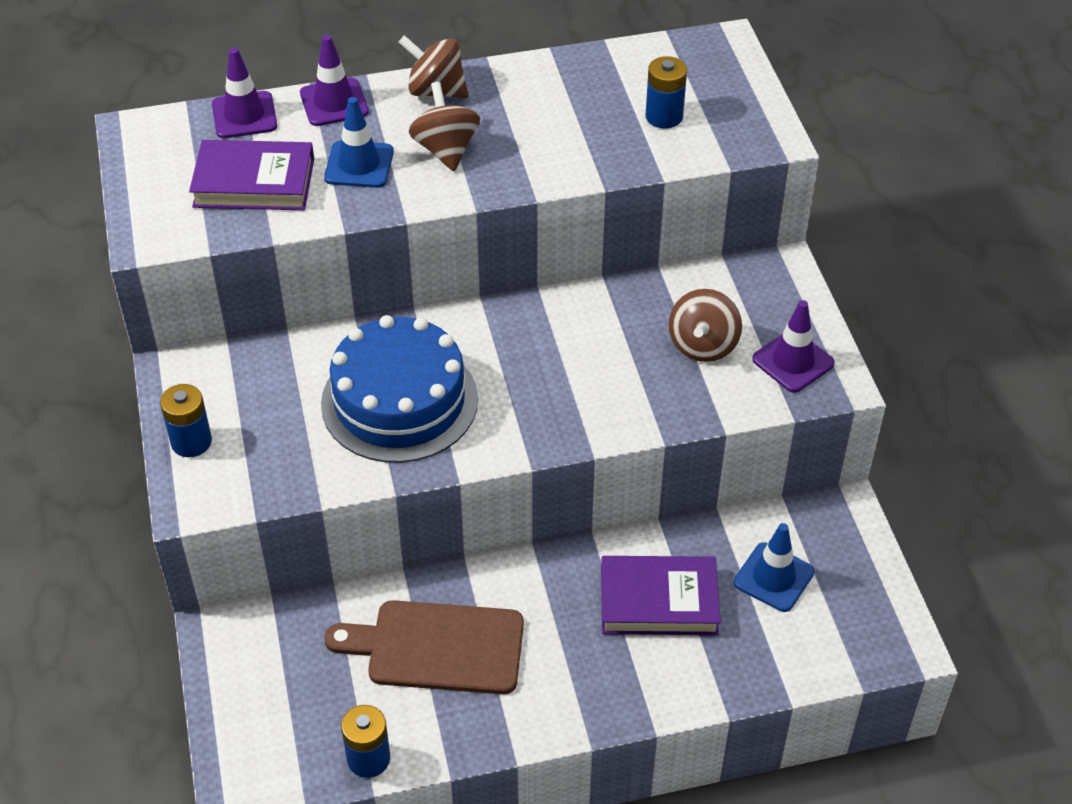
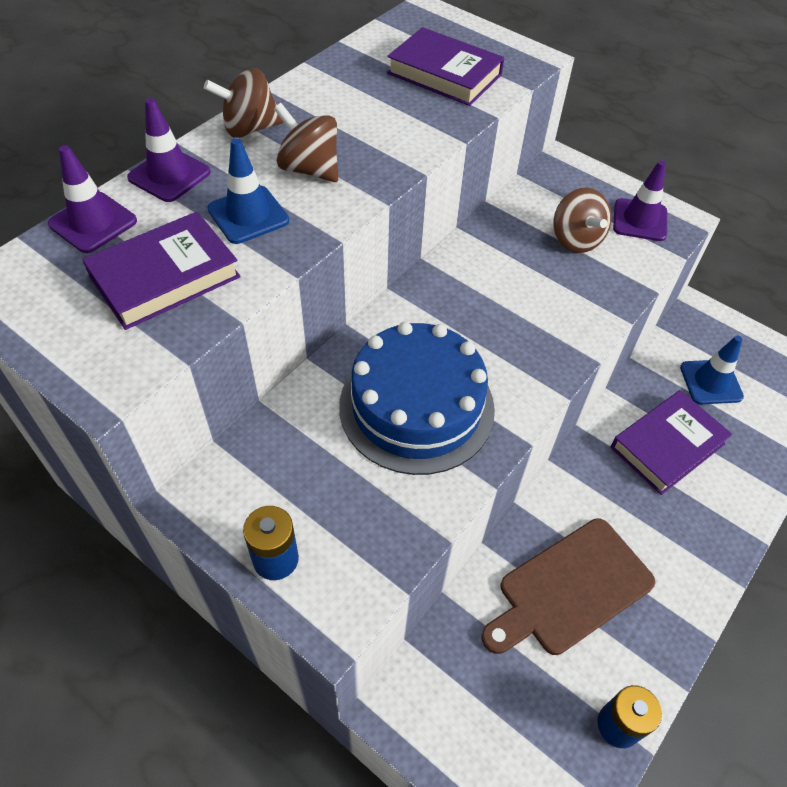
camera: 40 degrees left, 5 degrees up
blue battery [645,56,687,129] -> purple book [387,27,505,106]

